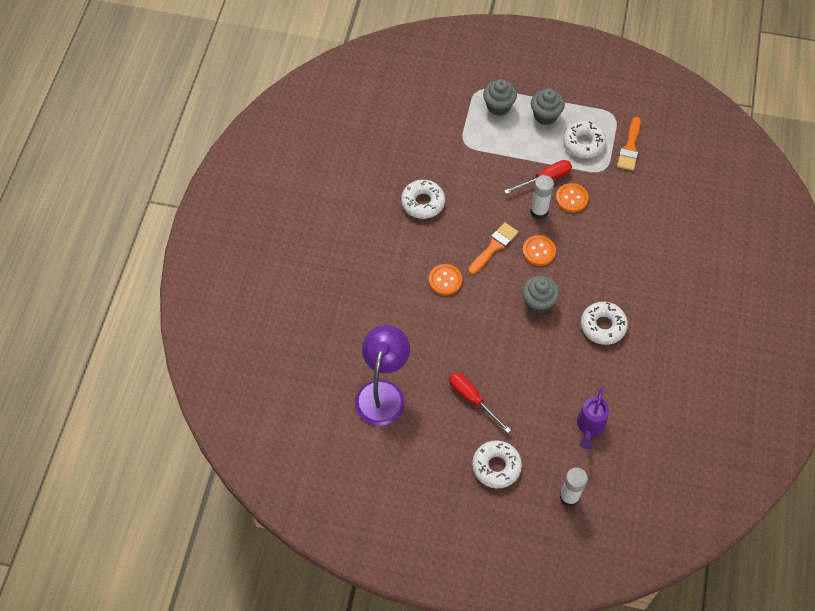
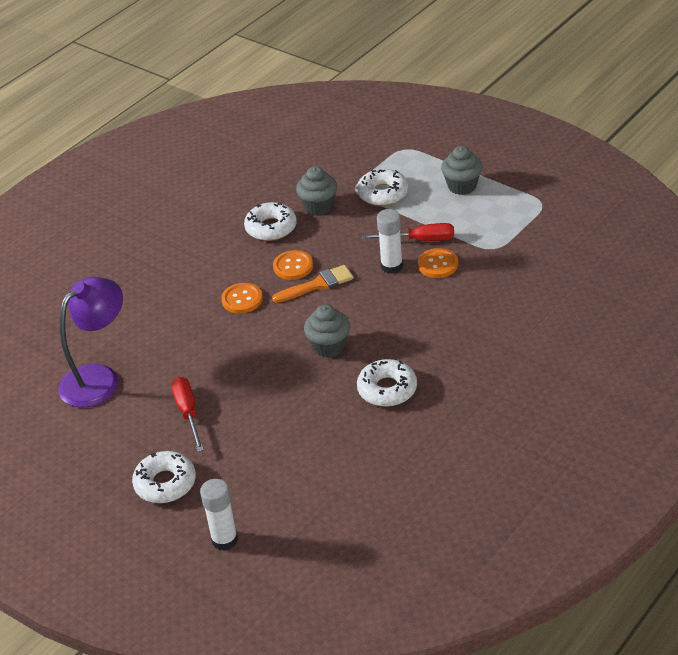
camera: 30 degrees right, 20 degrees down
grey cupcake [483,79,517,116] -> grey cupcake moved to [296,166,337,216]
orange button [522,235,556,266] -> orange button moved to [273,250,313,280]
white donut [563,121,606,158] -> white donut moved to [357,169,408,206]
purple watering can [577,387,609,449] -> none
orange brush [617,117,641,171] -> none

